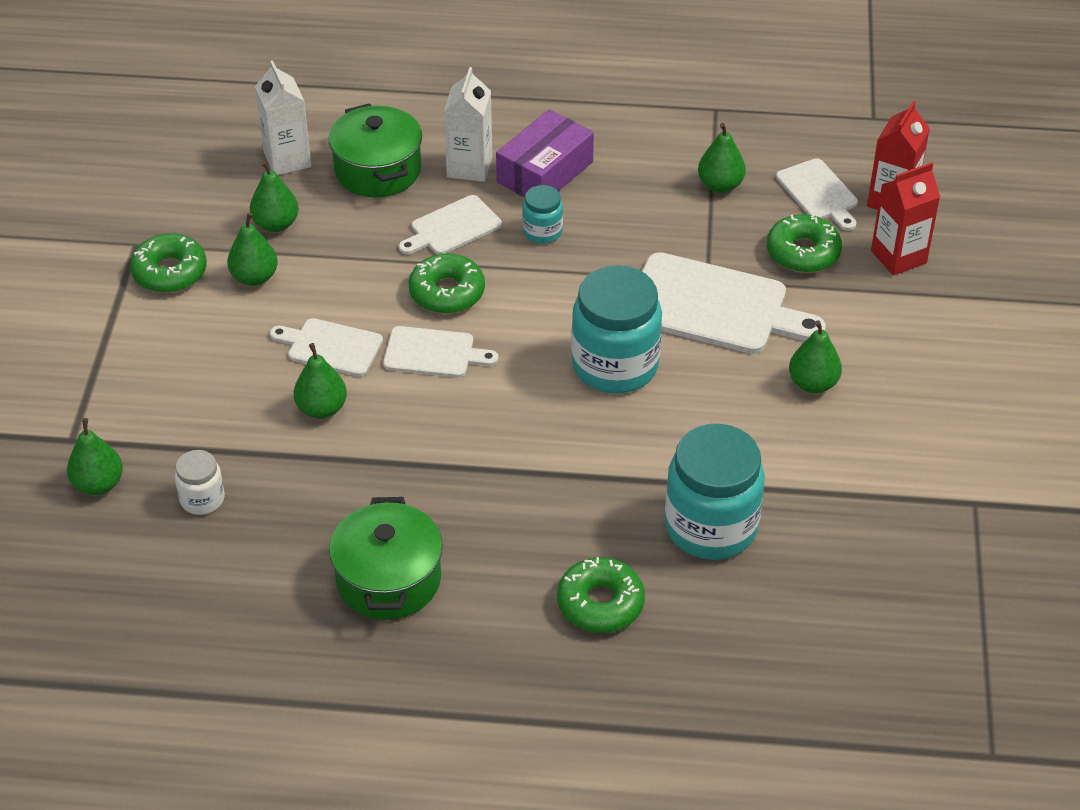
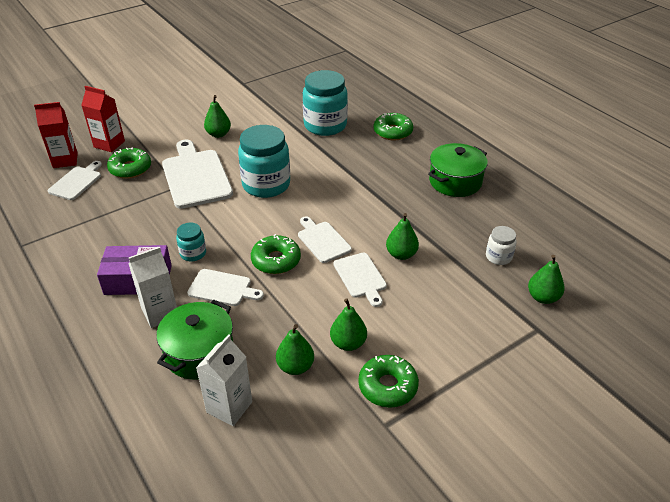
camera: 130 degrees left, 5 degrees down
green pear [698,123,746,193] -> none

